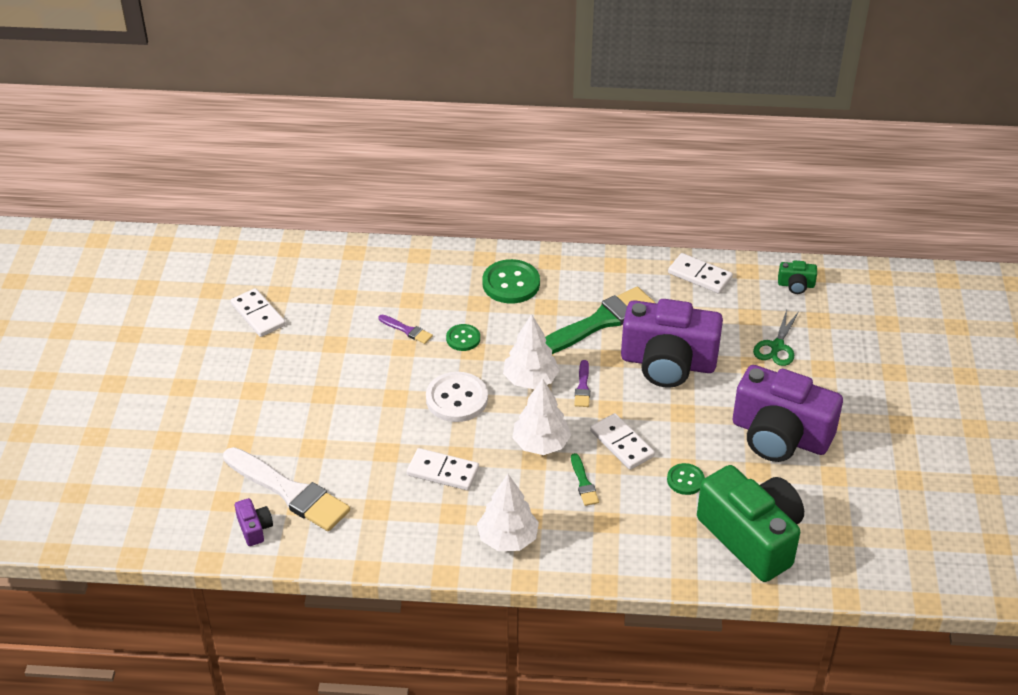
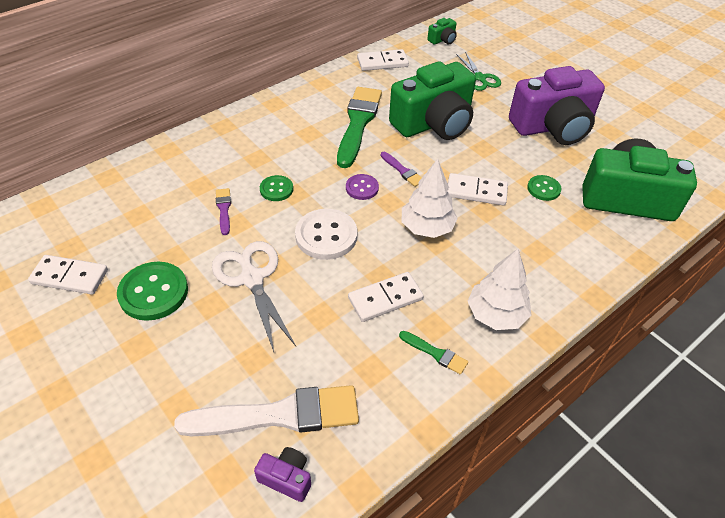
camera: 45 degrees left, 5 degrees up
purple brush [378,315,433,344] -> purple brush turned 90 degrees counterclockwise [216,188,231,235]
green button [482,259,540,304] -> green button moved to [117,262,188,321]
white tree [503,314,560,389] -> purple button [346,174,379,200]
green brush [571,453,599,506] -> green brush moved to [399,331,468,375]
purple camera [621,299,723,388] -> green camera [389,61,476,140]
none -> white scissors [212,241,296,352]

